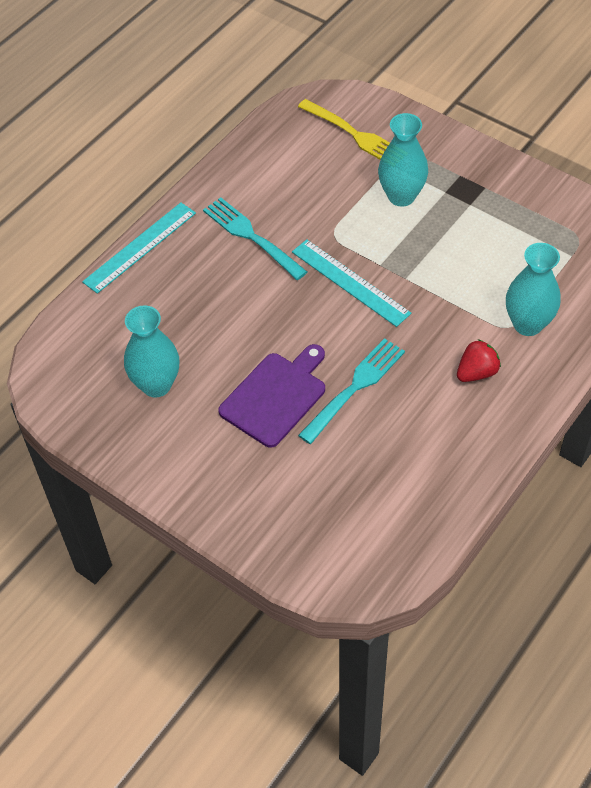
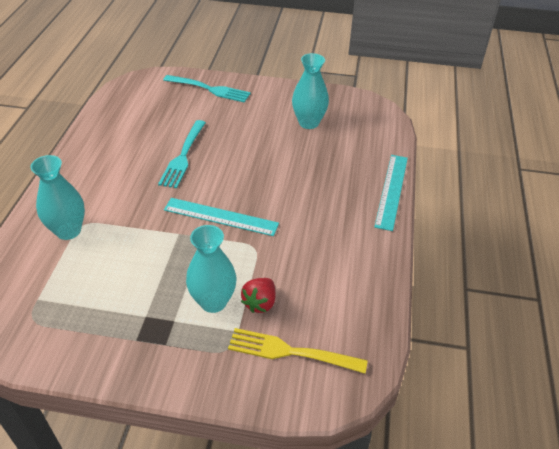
camera: 150 degrees right, 10 degrees down
turquoise fork [203,197,307,280] -> turquoise fork moved to [163,75,251,103]
purple cutting board [218,344,325,448] -> none
red strawberry [457,339,501,382] -> red strawberry moved to [241,278,275,313]

